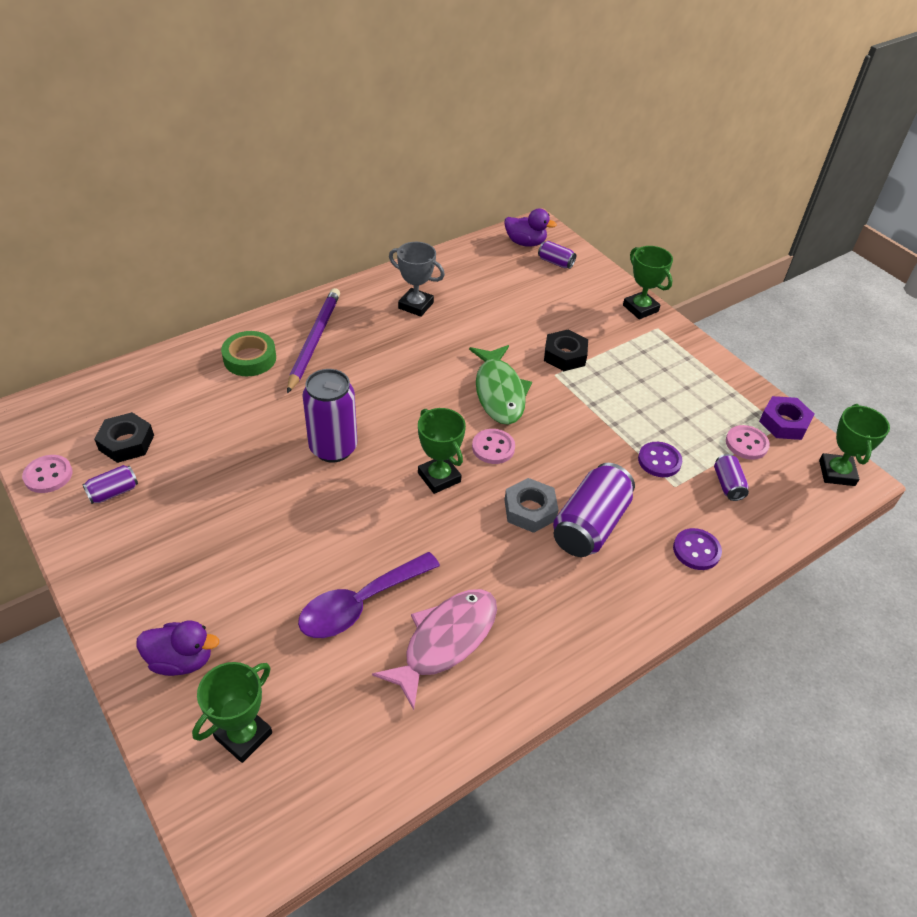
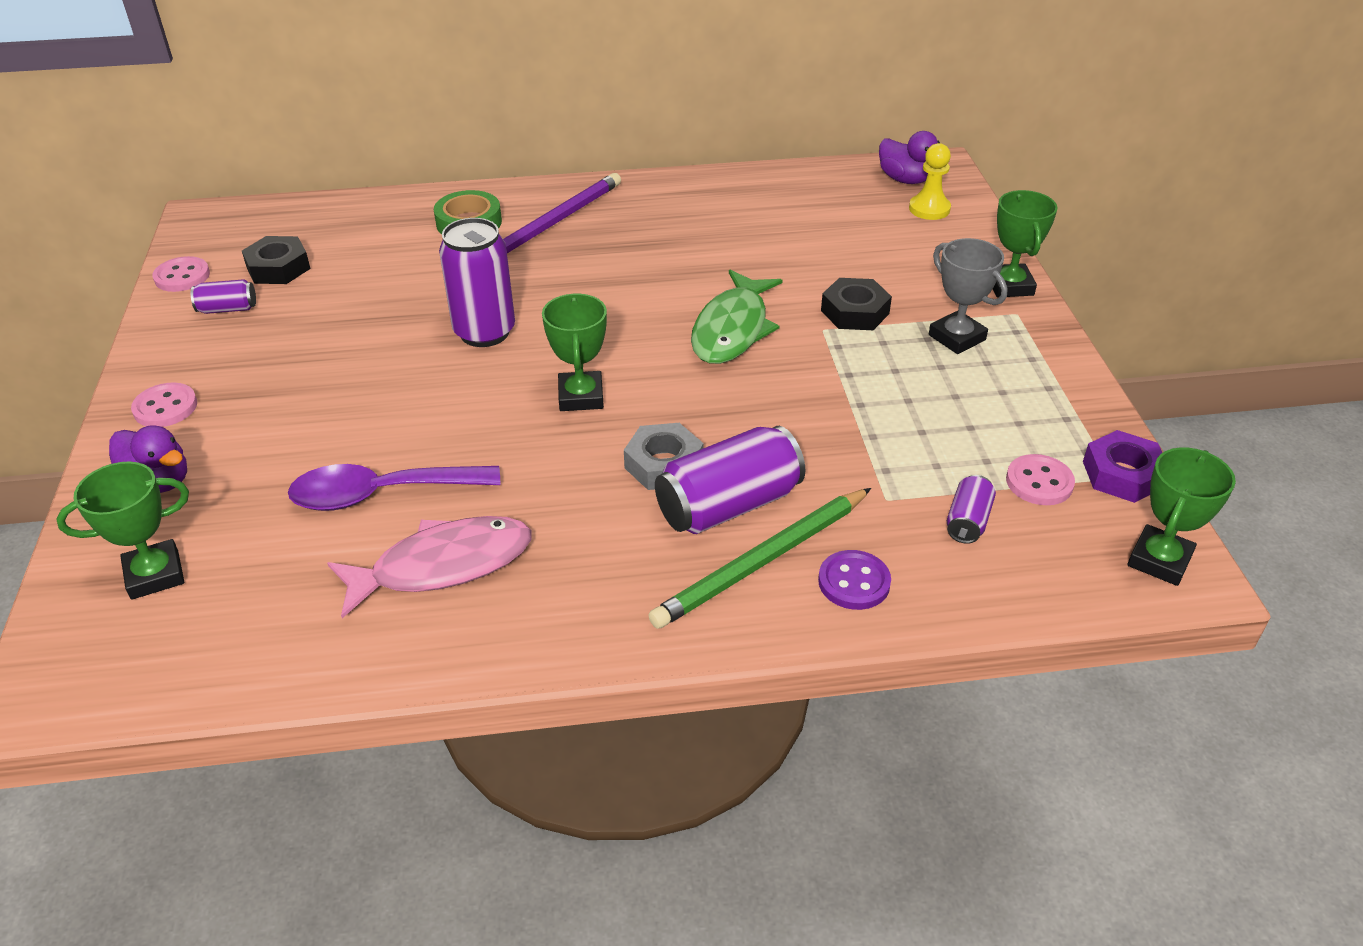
camera: 30 degrees right, 5 degrees down
grey trophy [389,242,445,317] -> grey trophy moved to [929,238,1008,354]
pink button [472,429,515,464] -> pink button moved to [131,383,197,427]
purple can [538,241,576,269] -> yellow pawn [909,143,951,220]
purple button [638,442,682,477] -> none
none -> green pencil [648,488,871,629]

